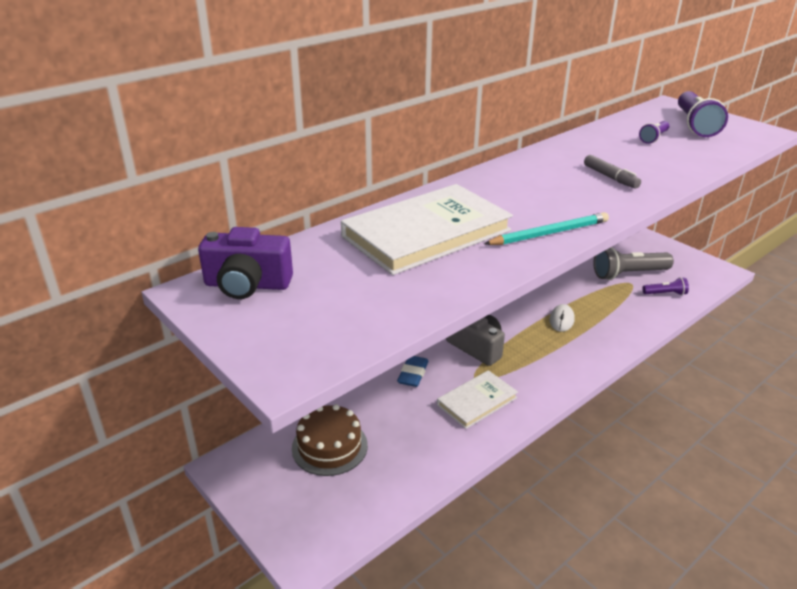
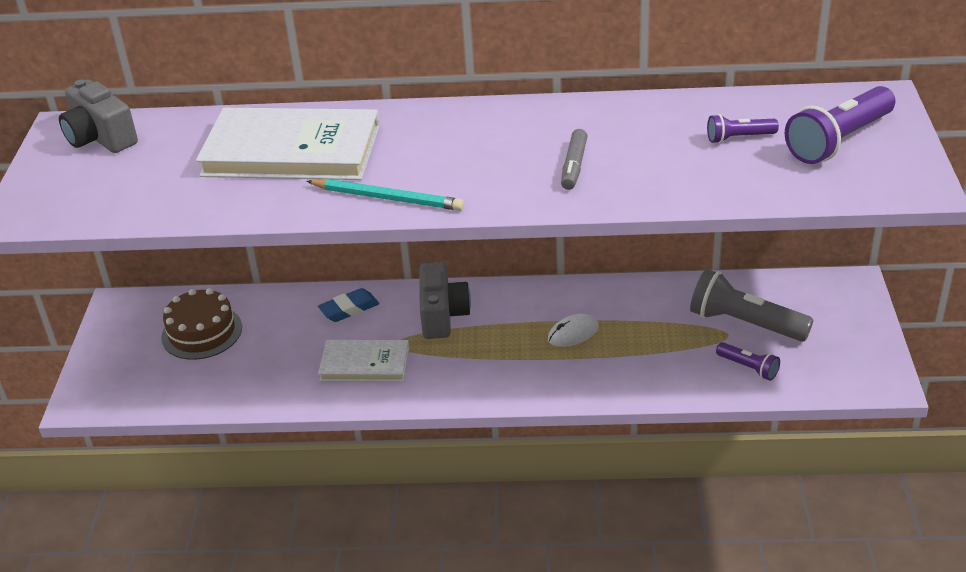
camera: 45 degrees right, 5 degrees up
purple camera [198,227,293,299] -> grey camera [59,80,138,153]

